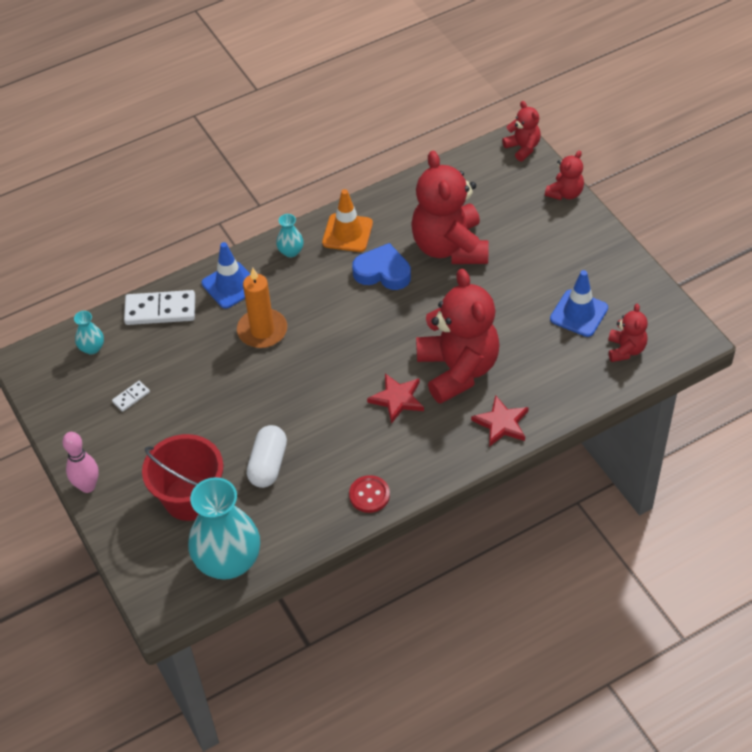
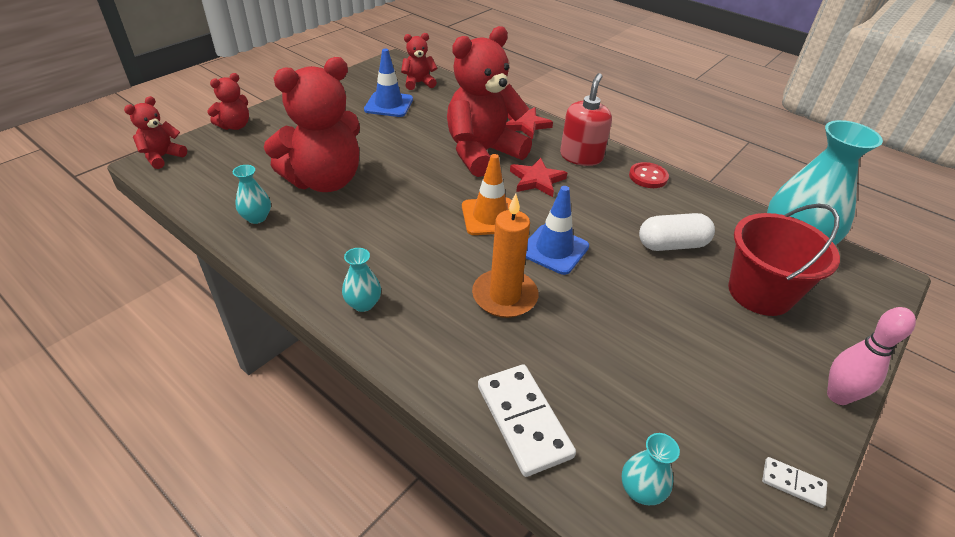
camera: 115 degrees left, 10 degrees down
white domino [112,381,150,412] -> white domino moved to [762,457,827,508]
blue traffic cone [202,242,250,309] -> blue traffic cone moved to [526,186,589,275]
orange traffic cone [322,189,373,252] -> orange traffic cone moved to [462,154,512,235]
blue heart [352,243,411,290] -> none
red teddy bear [545,151,584,200] -> red teddy bear turned 120 degrees clockwise [207,73,249,130]
none -> turquoise vase [233,165,271,224]
none -> red soap dispenser [560,73,612,166]

